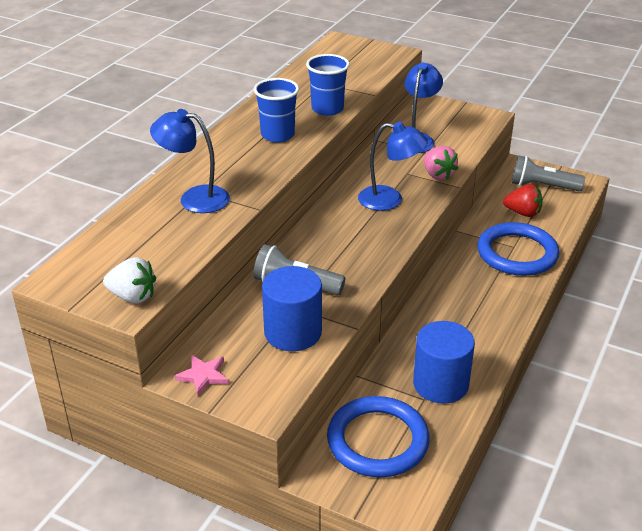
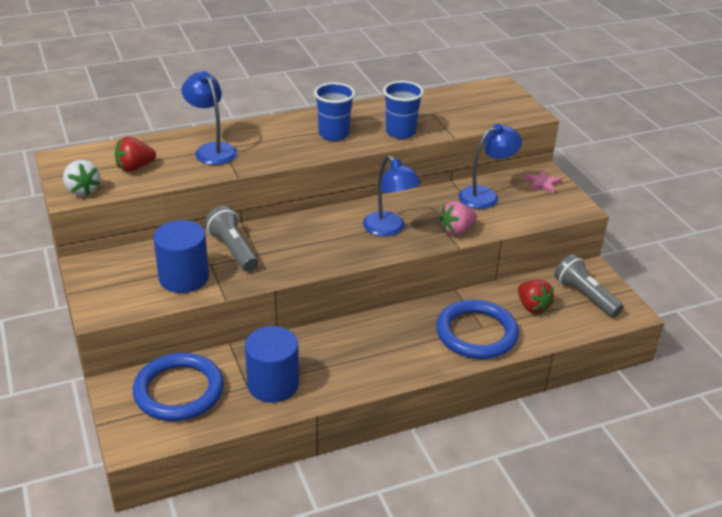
camera: 40 degrees right, 0 degrees up
pink star [174,355,229,396] -> pink star moved to [524,170,562,194]
pink strawberry [424,146,458,180] -> pink strawberry turned 45 degrees clockwise [439,201,477,235]
none -> red strawberry [115,137,156,172]

